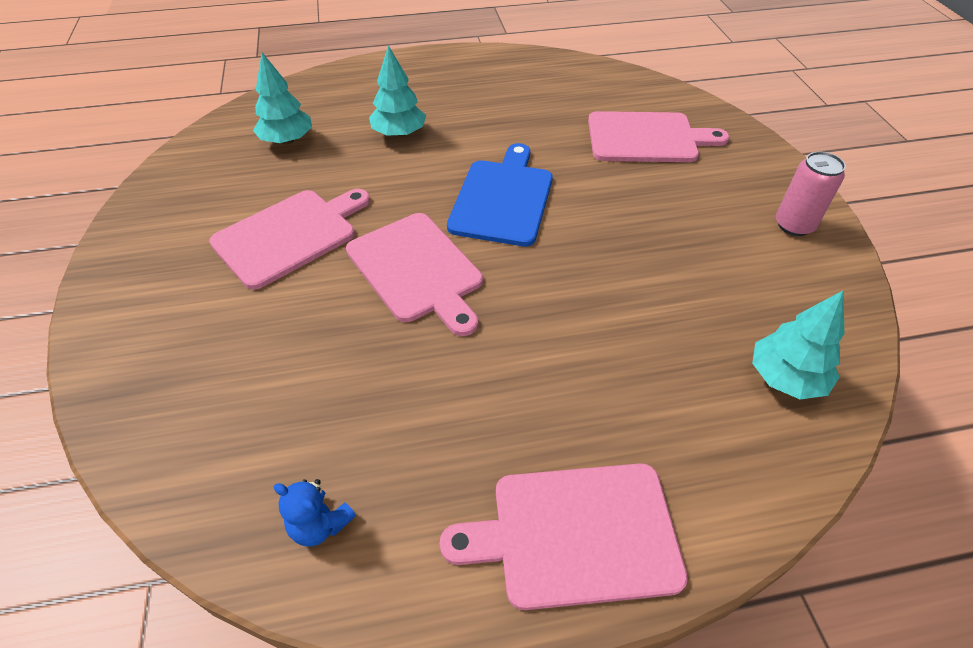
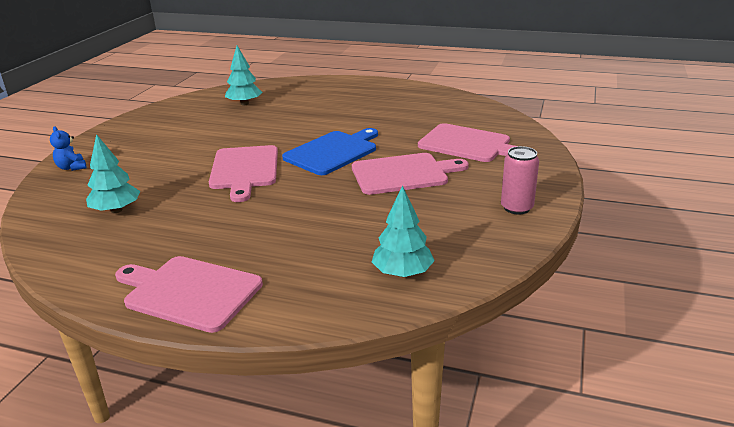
camera: 30 degrees right, 20 degrees down
pink cutting board [209,189,370,290] -> pink cutting board moved to [352,153,469,195]
blue teddy bear [274,479,356,546] -> blue teddy bear moved to [50,127,86,171]
turquoise tree [369,45,426,138] -> turquoise tree moved to [86,134,140,213]

